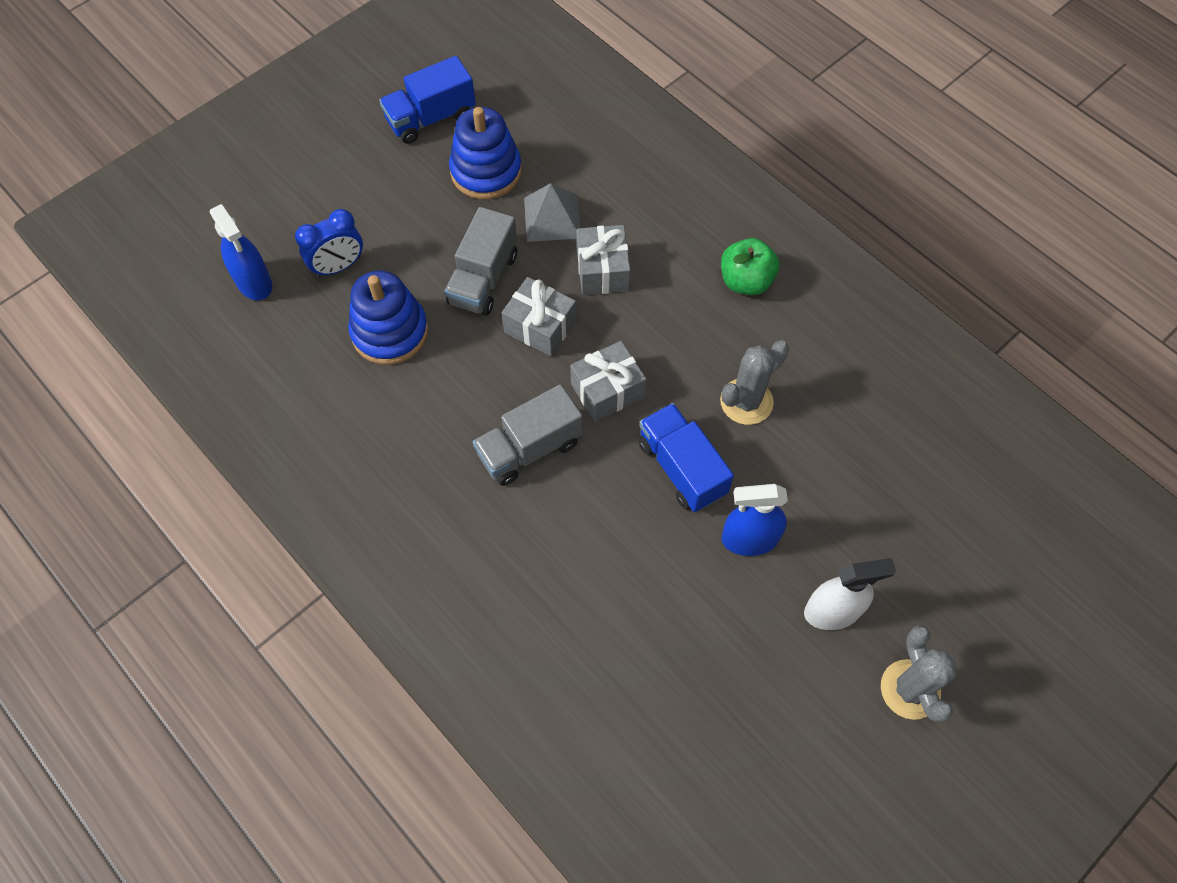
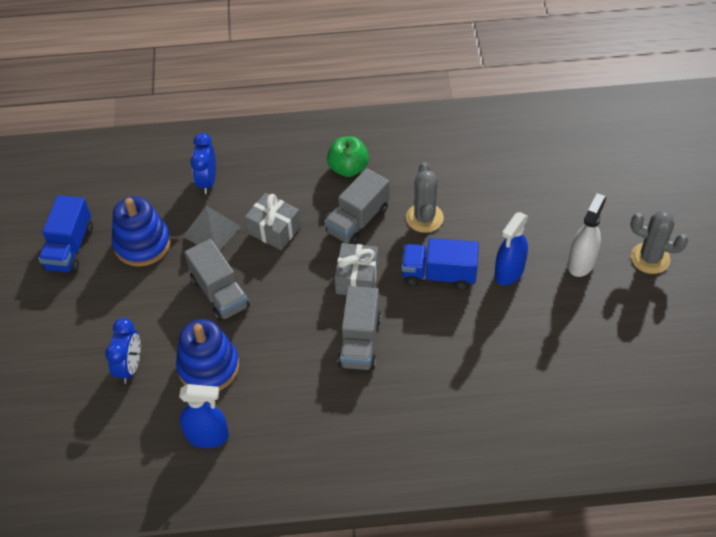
camera: 50 degrees left, 10 degrees down
blue spray bottle [209,204,272,300] -> blue spray bottle moved to [179,384,229,448]
grey gift [502,277,576,357] -> none
none -> blue clock [191,133,216,194]
none -> grey truck [325,168,389,244]

